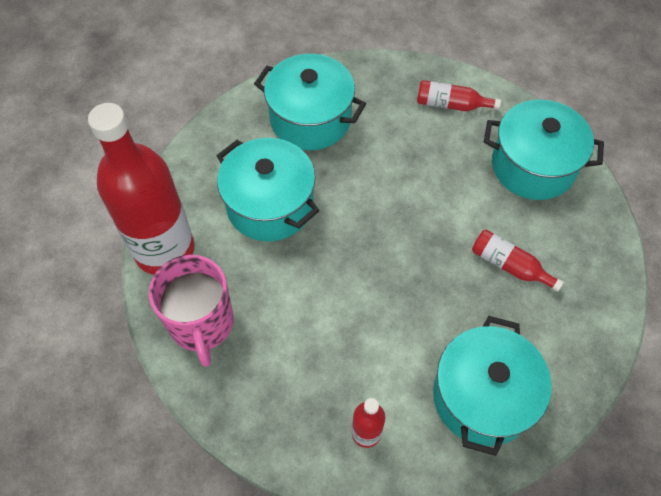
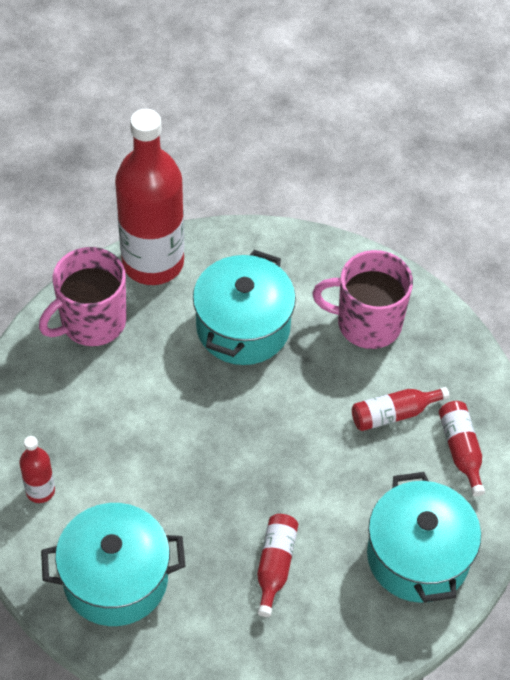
camera: 65 degrees right, 5 degrees down
turquoise pot [254,54,366,150] -> pink mug [312,250,413,349]
none -> red bottle [352,387,450,431]

